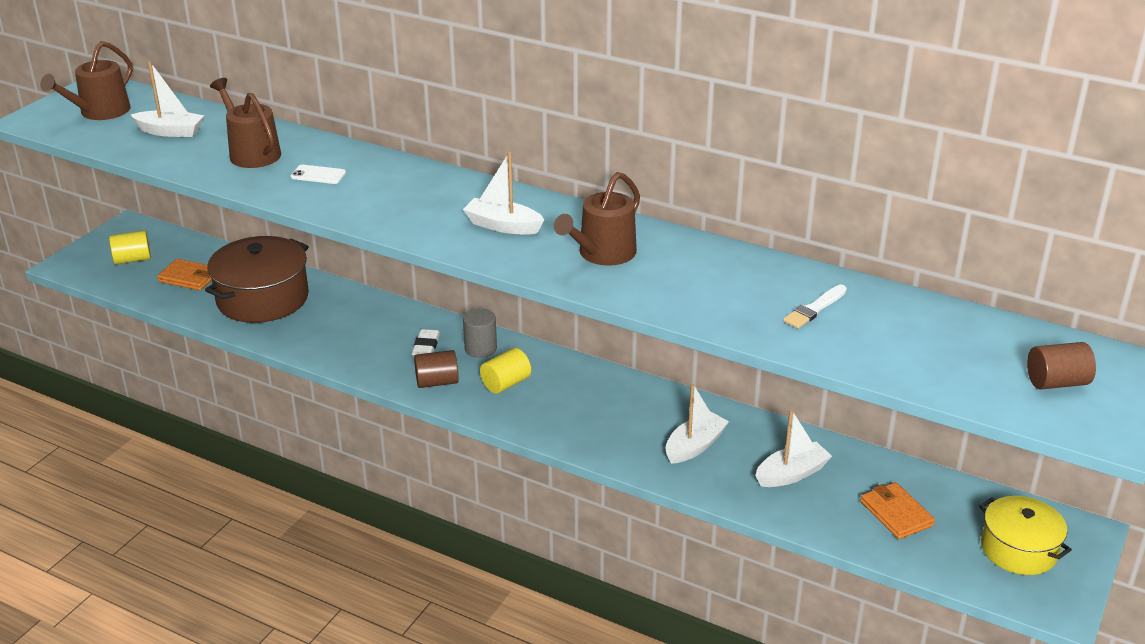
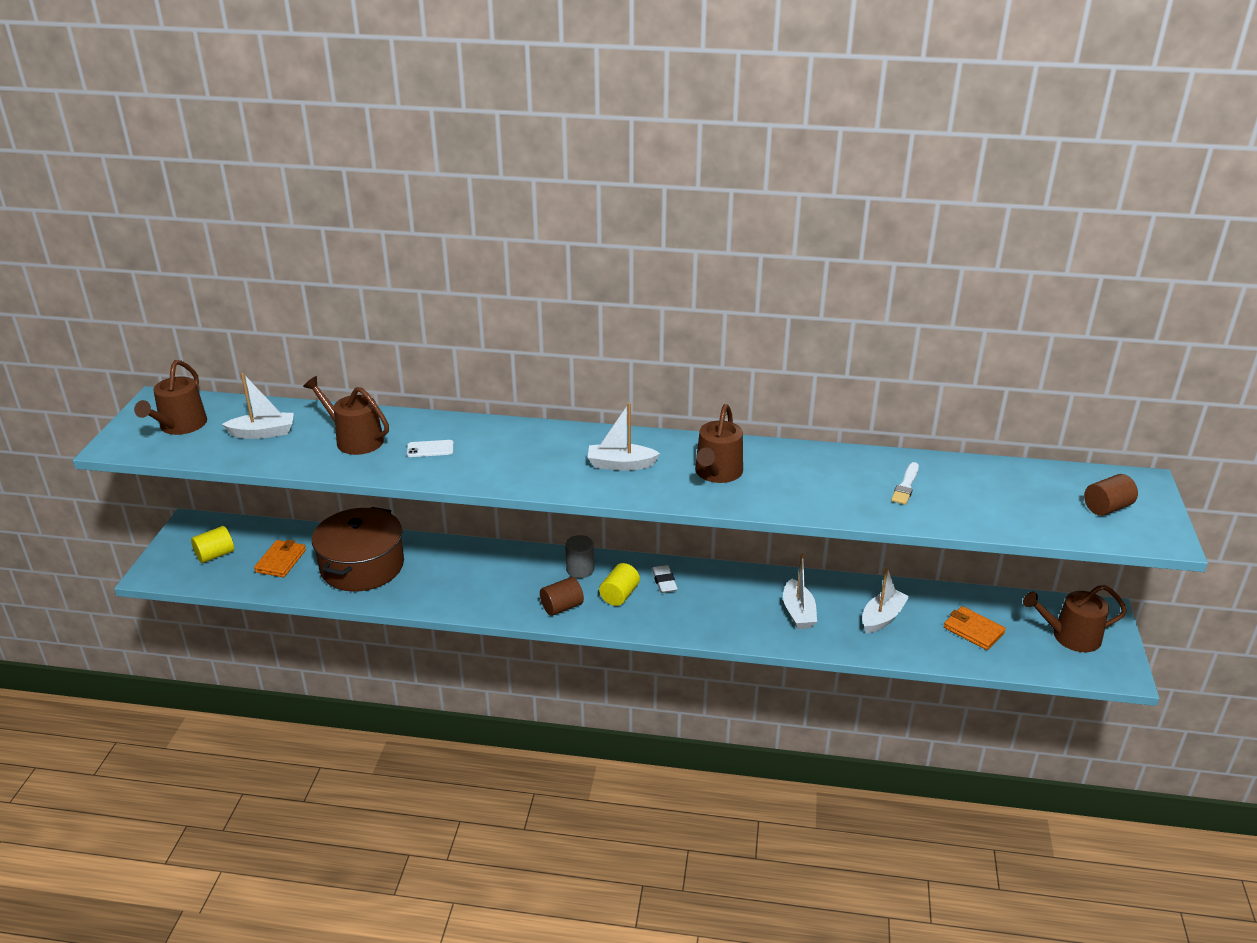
camera: 20 degrees left, 0 degrees up
orange wallet [157,259,212,291] -> orange wallet turned 75 degrees counterclockwise [254,540,306,577]
white eraser [411,329,440,357] -> white eraser moved to [652,565,678,593]
white boat [666,384,729,464] -> white boat turned 150 degrees clockwise [783,554,817,629]
yellow pot [979,496,1072,575] -> brown watering can [1023,585,1127,652]

